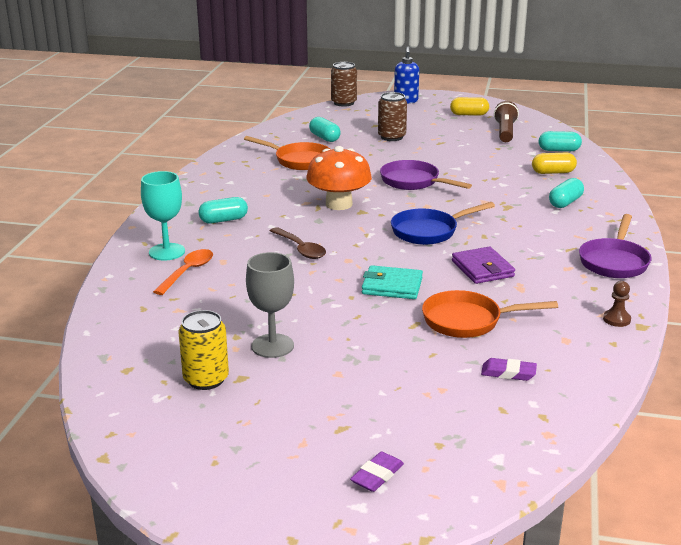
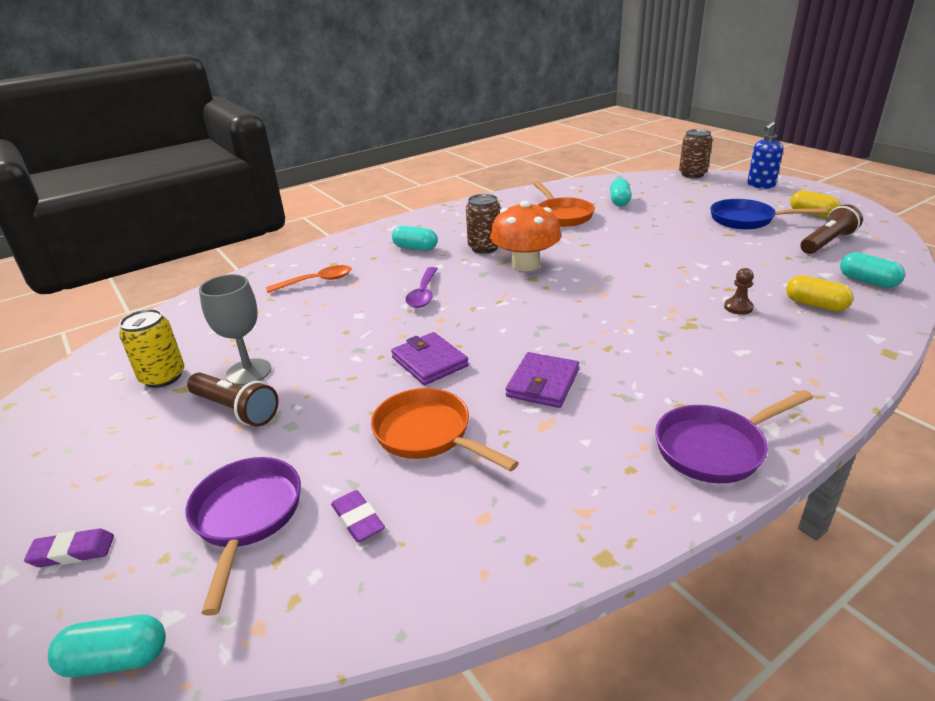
camera: 45 degrees right, 5 degrees up
turquoise goblet [141,171,185,261] -> none
brown spoon [270,227,326,259] -> purple spoon [405,267,437,308]
turquoise wallet [362,265,423,299] -> purple wallet [391,332,469,385]
brown can [378,92,407,141] -> brown can moved to [466,194,501,254]
purple pan [380,160,472,190] -> purple pan moved to [186,457,301,616]
blue pan [391,202,495,245] -> blue pan moved to [710,199,827,229]
turquoise capsule [549,178,584,208] -> turquoise capsule moved to [48,615,166,677]
brown pawn [603,281,631,327] -> brown pawn moved to [724,268,754,315]
none -> brown flashlight [187,373,279,427]

